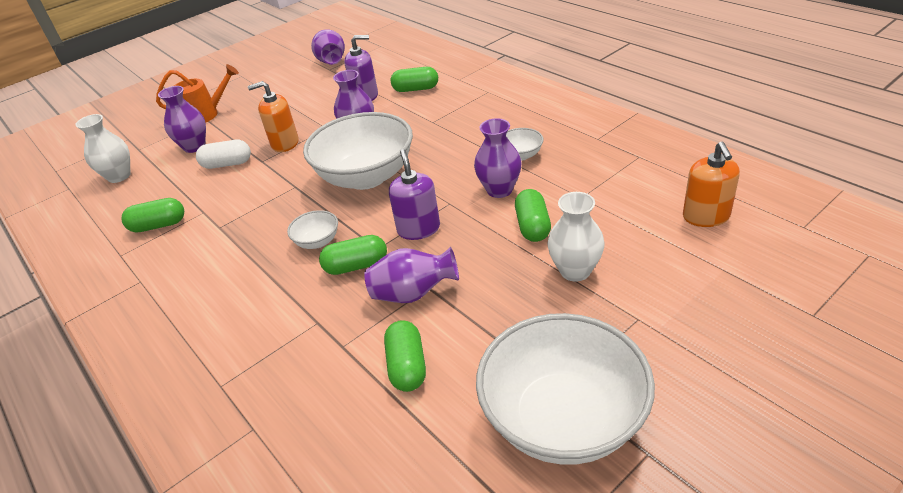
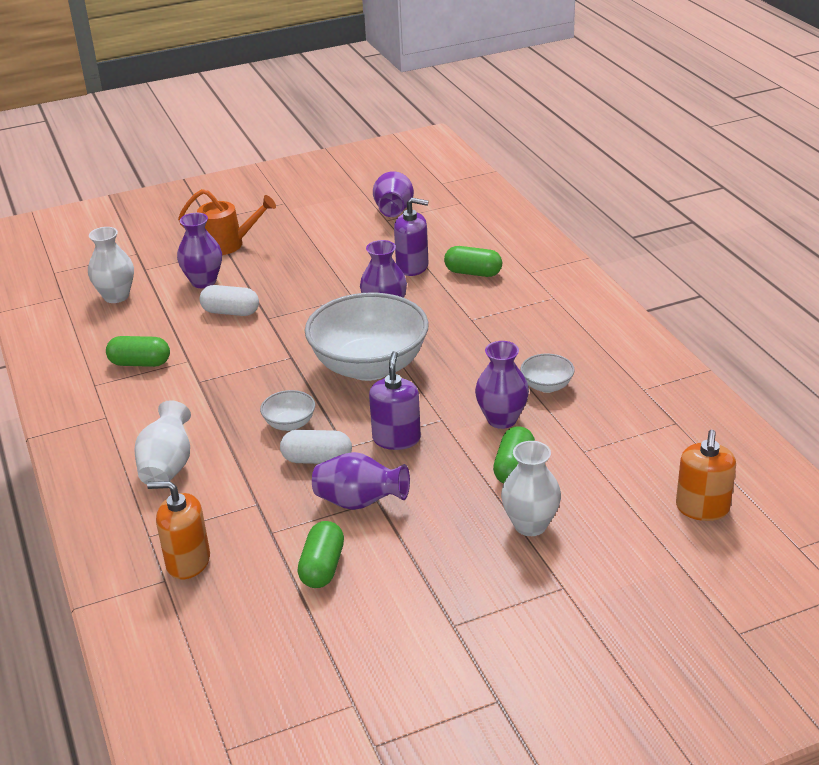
camera: 15 degrees right, 5 degrees down
orange soap dispenser [248,81,299,152] -> orange soap dispenser moved to [147,481,210,579]
green capsule [319,235,387,275] -> white capsule [280,430,352,464]
white bowl [476,313,655,465] -> none
none -> white vase [135,400,191,485]

